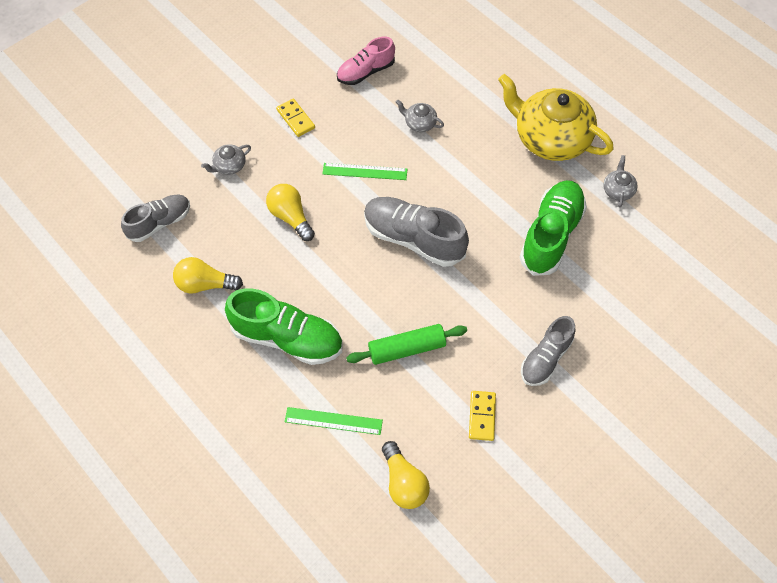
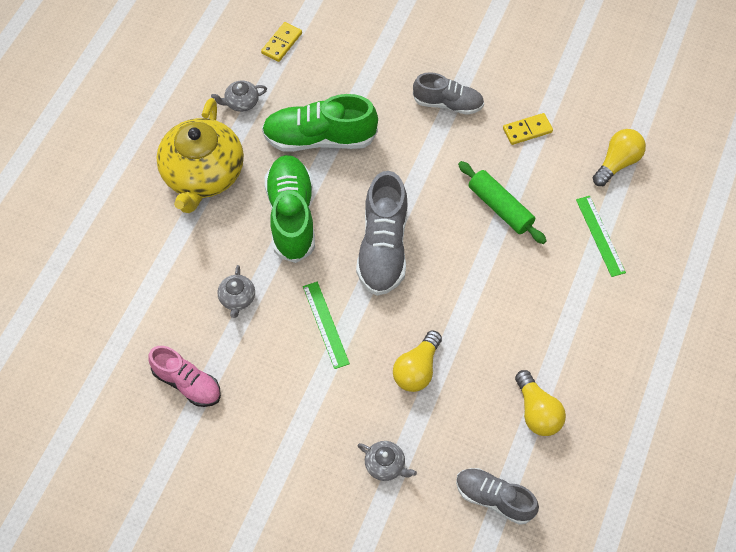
camera: 115 degrees left, 0 degrees up
green shoe [225,288,343,365] -> green shoe moved to [265,155,315,263]
yellow domino [276,98,315,137] -> yellow domino moved to [261,22,302,62]

